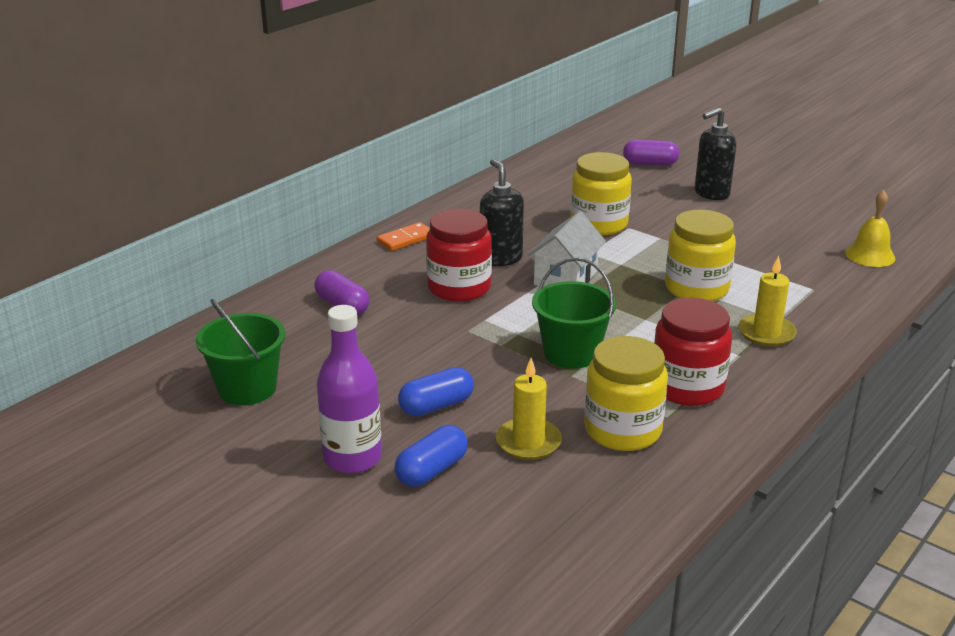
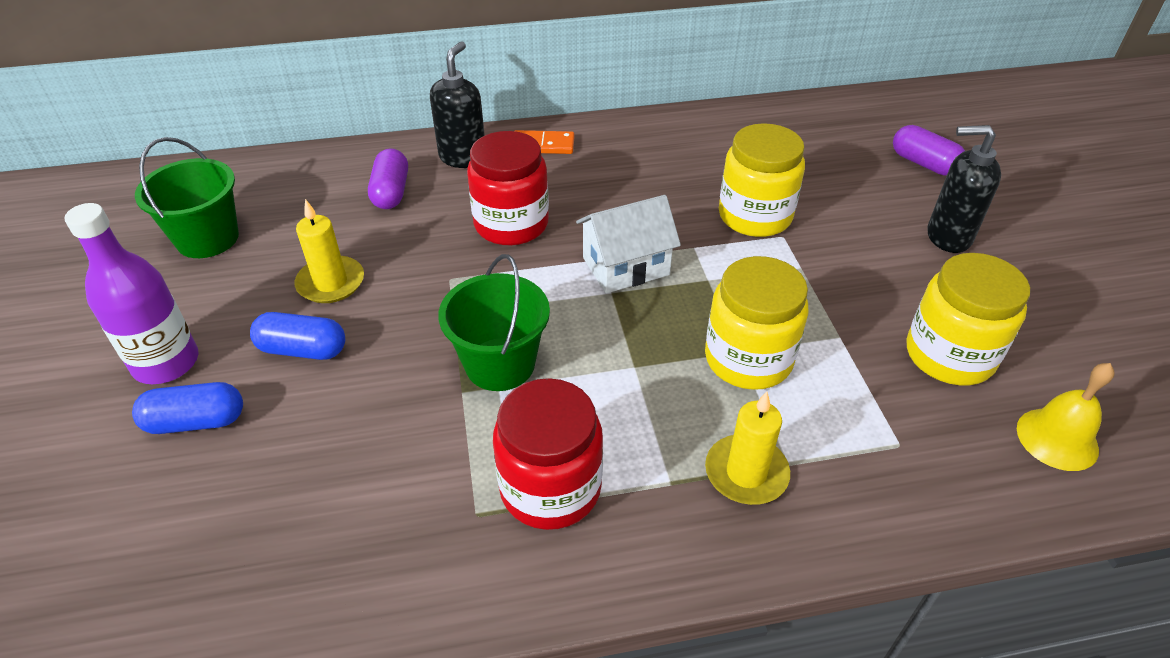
camera: 40 degrees right, 15 degrees up
black soap dispenser [480,159,524,266] -> black soap dispenser moved to [430,42,485,168]
yellow candle [496,358,562,460] -> yellow candle moved to [294,199,364,303]
yellow jar [584,336,668,451] -> yellow jar moved to [907,253,1030,385]

